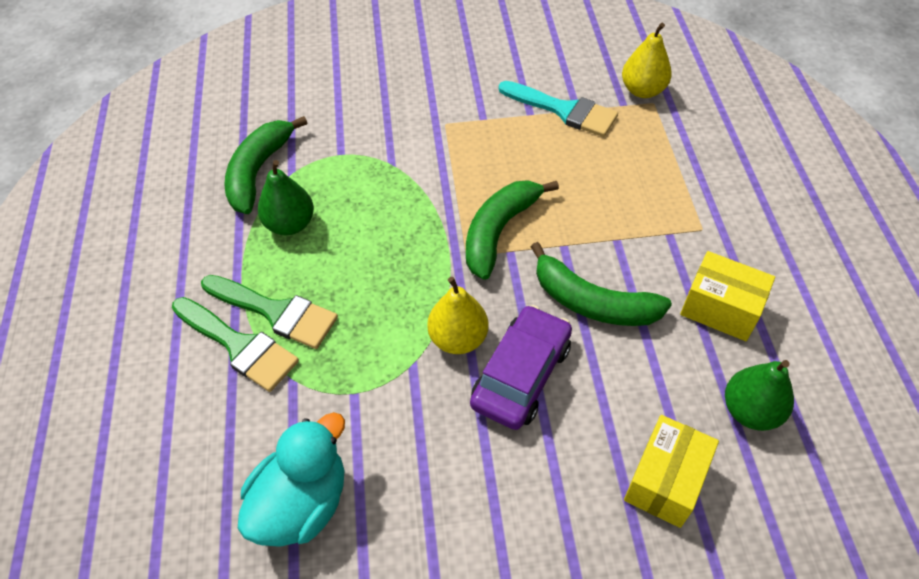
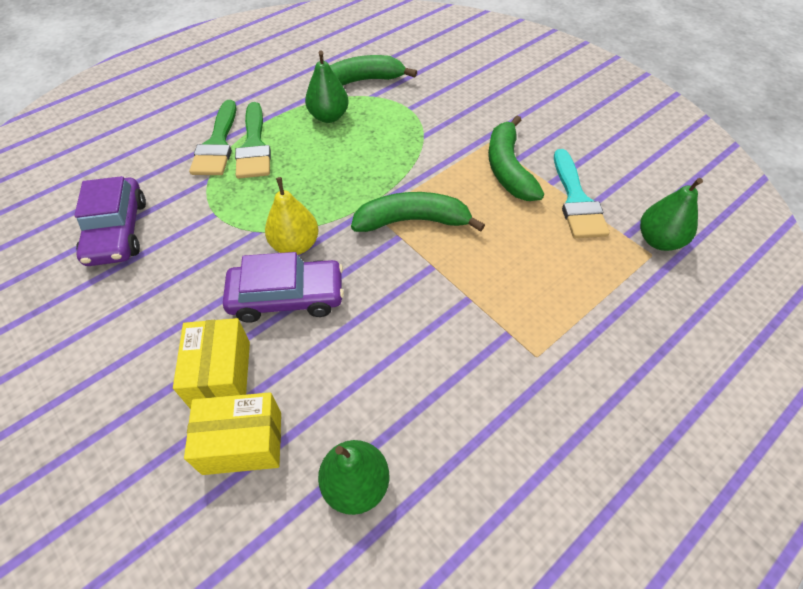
camera: 55 degrees right, 0 degrees up
turquoise duck [238,412,345,547] -> purple car [74,176,146,266]
green banana [531,242,672,326] -> green banana moved to [488,116,544,201]
yellow pear [622,23,672,98] -> green pear [640,178,703,251]
yellow box [680,251,775,341] -> yellow box moved to [173,318,250,409]

